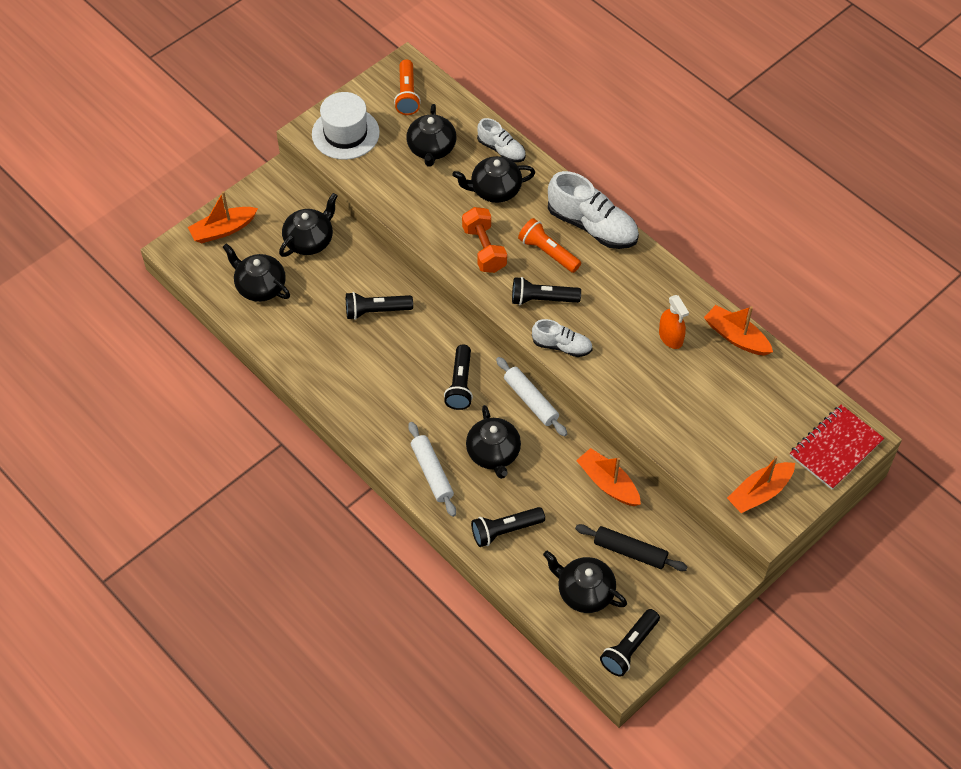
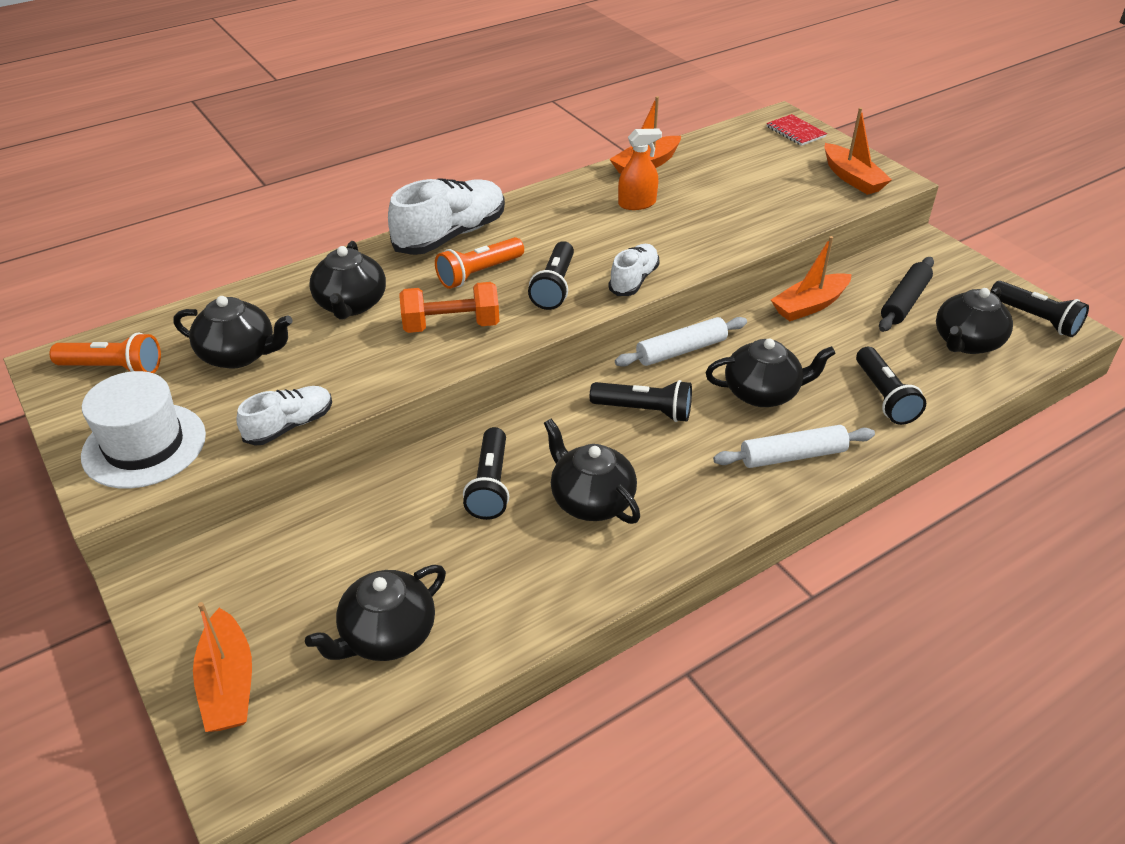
camera: 80 degrees left, 15 degrees down
black teapot [279,193,337,257] -> black teapot moved to [544,419,640,524]
white shoe [477,118,526,163] -> white shoe moved to [236,386,332,446]
red notebook [790,405,884,490] -> red notebook [766,114,827,146], size x0.60

